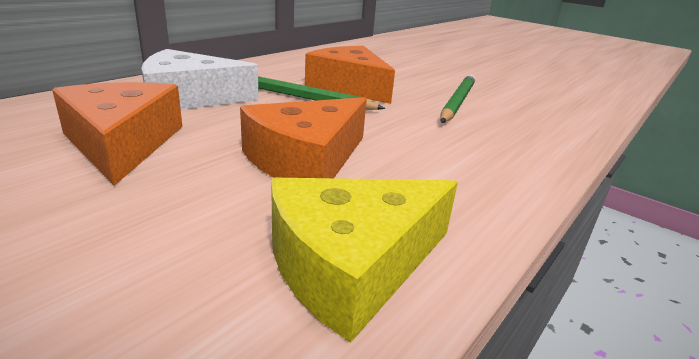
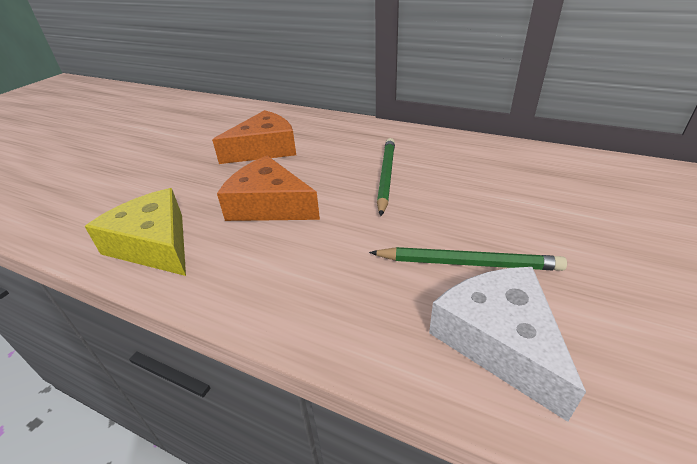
camera: 80 degrees right, 10 degrees up
white cheese [141,49,259,109] -> white cheese moved to [429,267,586,422]
orange cheese [305,46,395,104] -> none

